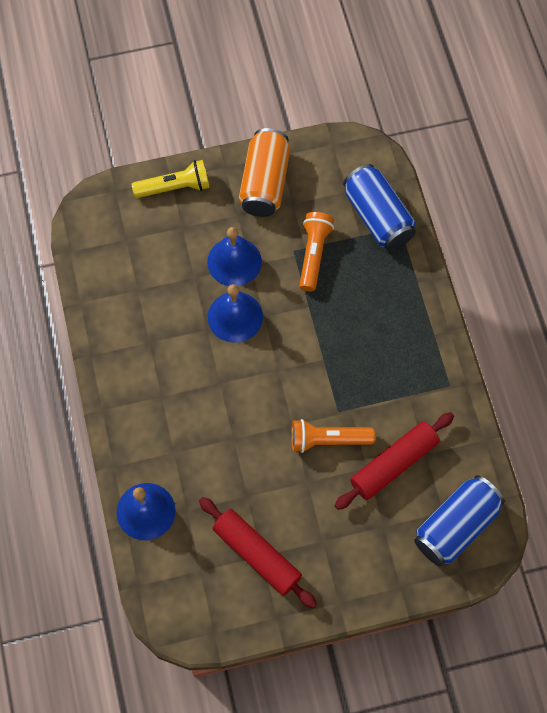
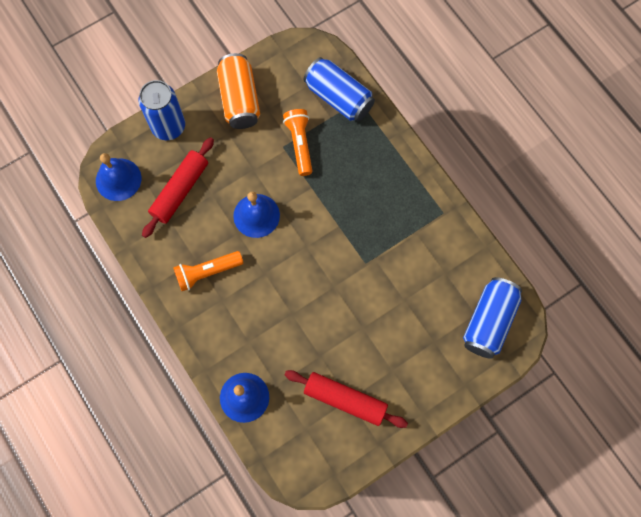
camera: 20 degrees left, 5 degrees up
yellow flashlight [132,160,209,198] -> blue can [139,80,185,140]
blue bell [207,227,262,286] -> blue bell moved to [96,153,141,201]
orange flashlight [291,419,375,453] -> orange flashlight moved to [173,251,243,291]
red rolling pin [334,412,454,510] -> red rolling pin moved to [142,137,214,238]

